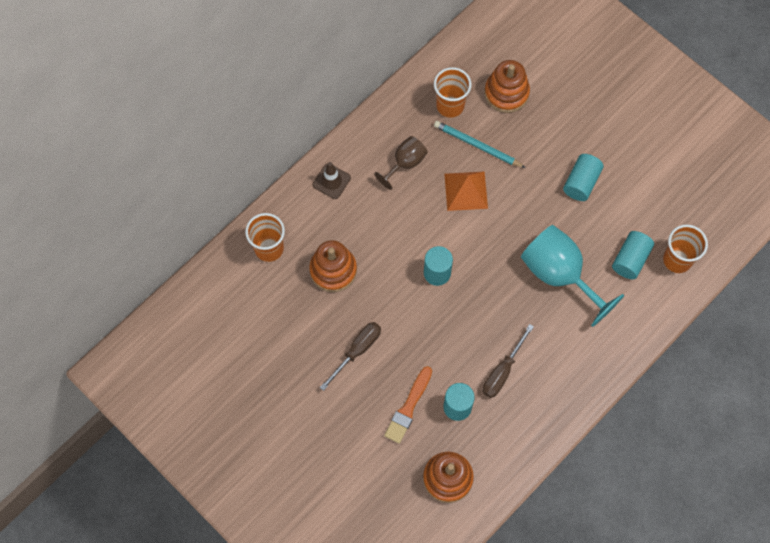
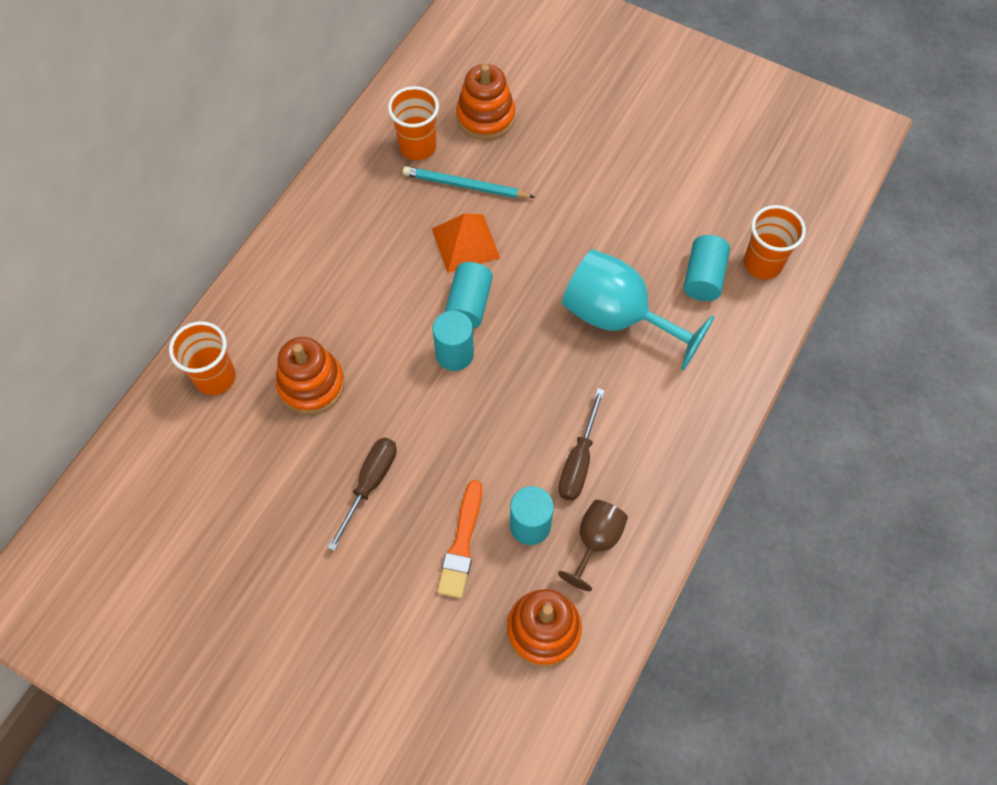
camera: 15 degrees left, 5 degrees down
brown traffic cone [312,162,351,199] -> none
brown goblet [374,136,428,190] -> brown goblet moved to [558,500,628,591]
turquoise cylinder [563,154,604,201] -> turquoise cylinder moved to [445,262,493,329]

